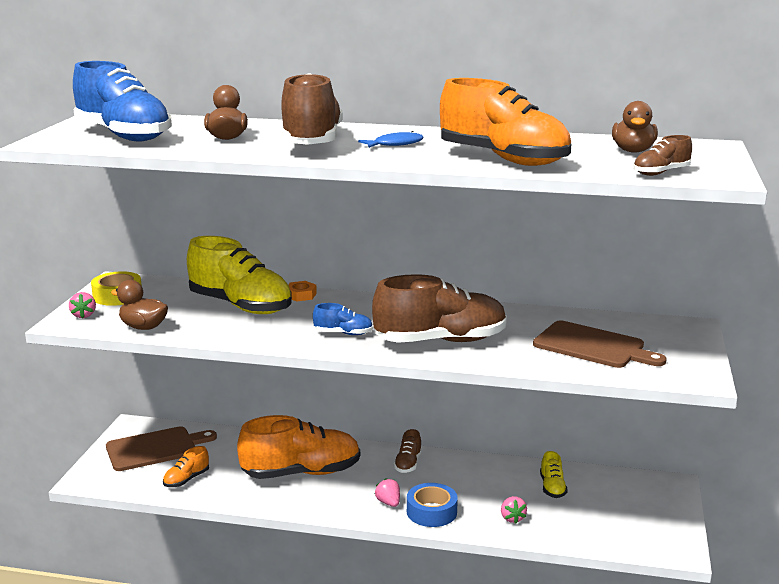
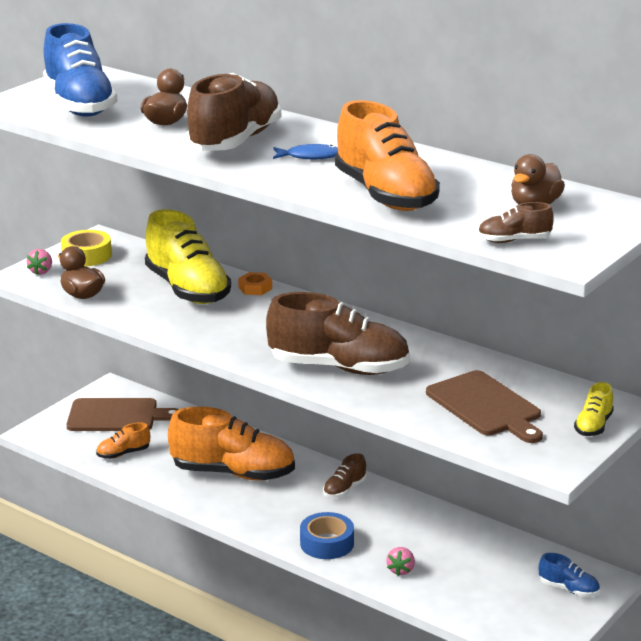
camera: 25 degrees right, 5 degrees up
blue shoe [313,303,373,335] -> blue shoe moved to [539,553,600,597]
pink strawberry [375,478,400,507] -> none
yellow shoe [540,451,568,498] -> yellow shoe moved to [574,382,614,436]

